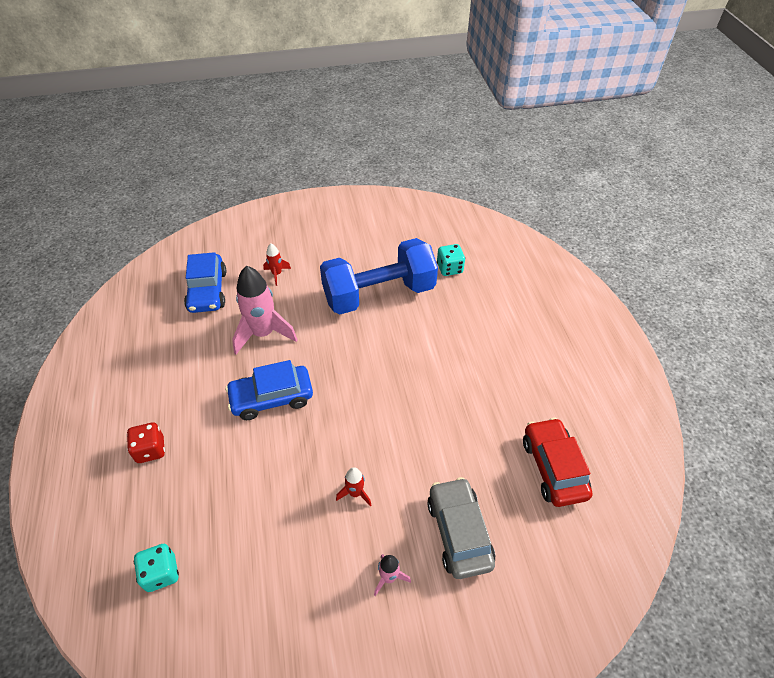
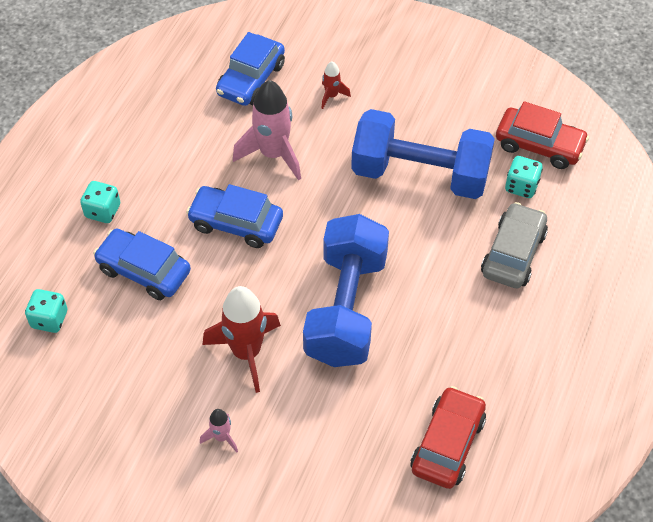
camera: 35 degrees right, 5 degrees up
red dice [127,422,165,463] -> turquoise dice [80,181,120,223]
red rocket [336,467,371,506] -> red rocket [203,286,281,393], size x2.10
grey car [427,477,496,579] -> grey car moved to [481,202,548,288]
none -> blue car [93,229,191,300]
none -> blue dumbbell [303,214,389,367]
none -> red car [496,101,589,169]

